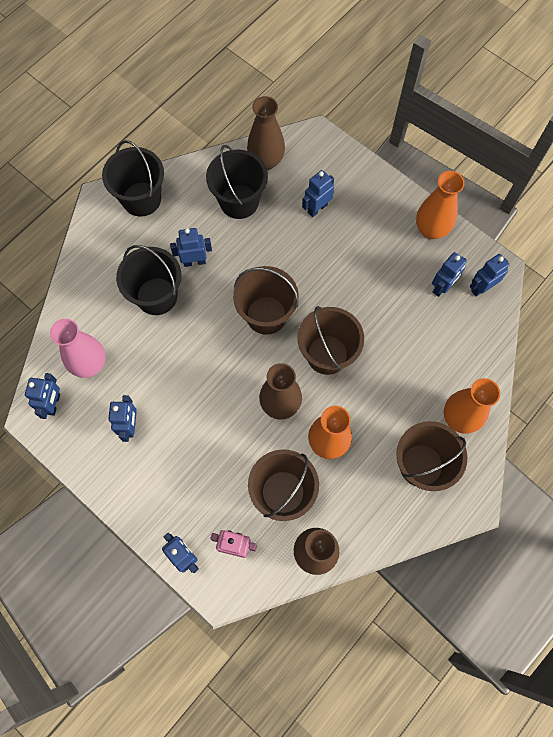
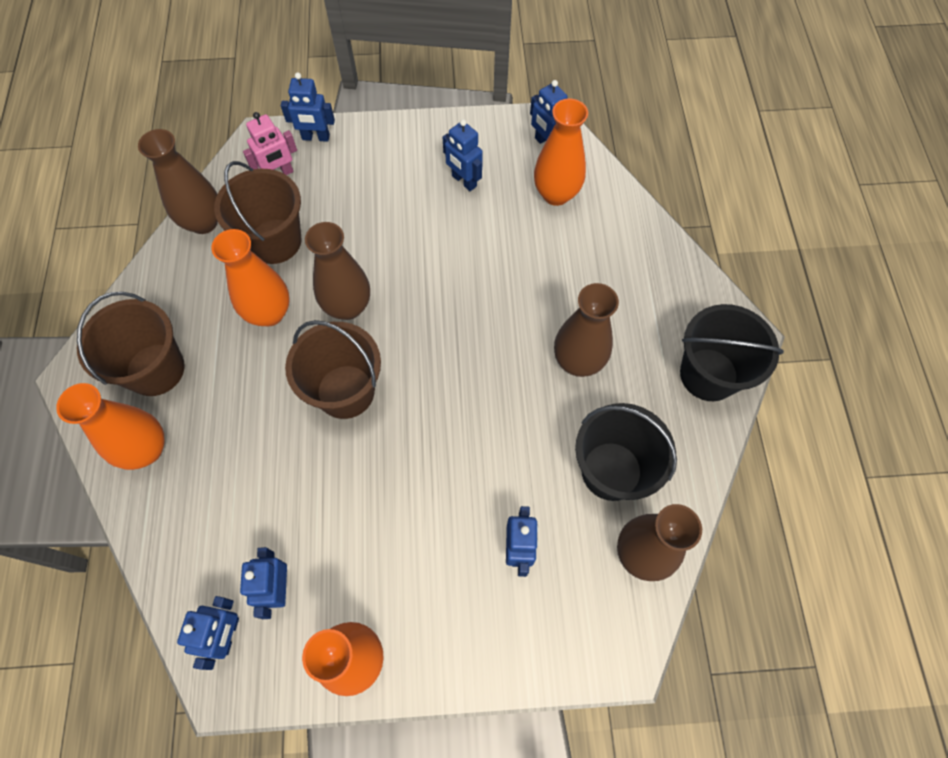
camera: 135 degrees right, 5 degrees down
pink vase [50,319,106,378] -> orange vase [534,99,588,206]
black bucket [116,245,181,315] -> none
blue robot [170,228,212,267] -> brown vase [554,283,619,377]
brown bucket [233,266,299,335] -> none

